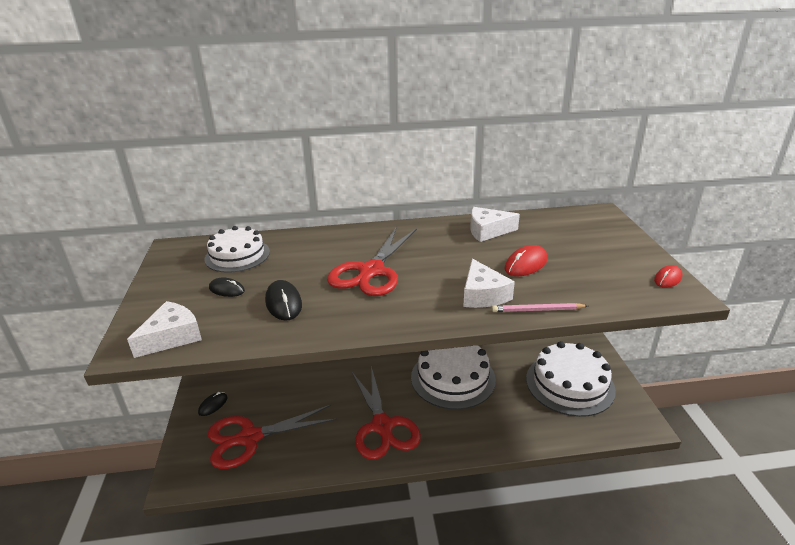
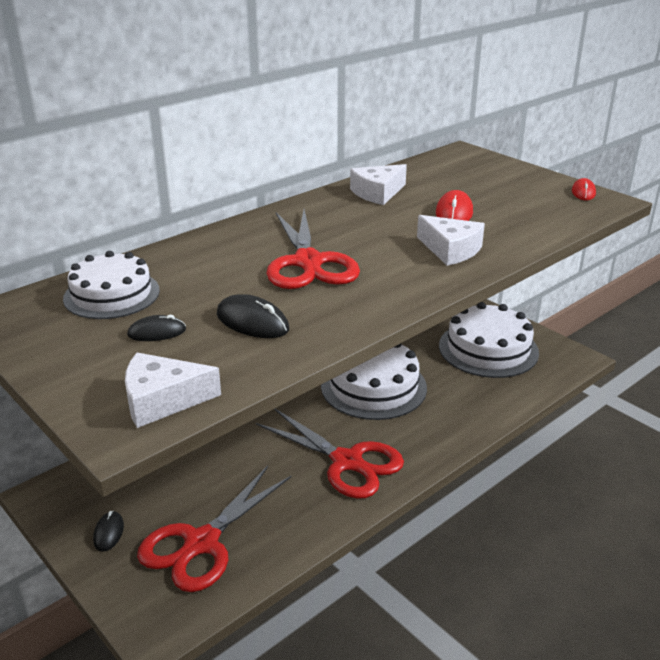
camera: 35 degrees left, 0 degrees up
white cheese [127,301,202,358] -> white cheese turned 105 degrees counterclockwise [125,353,221,428]
pink pencil [492,303,588,312] -> none

